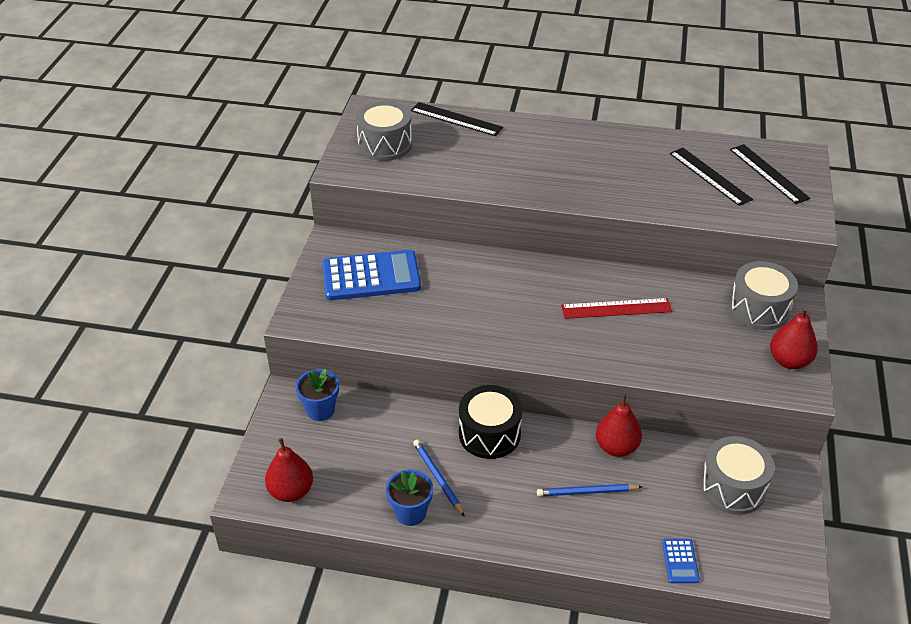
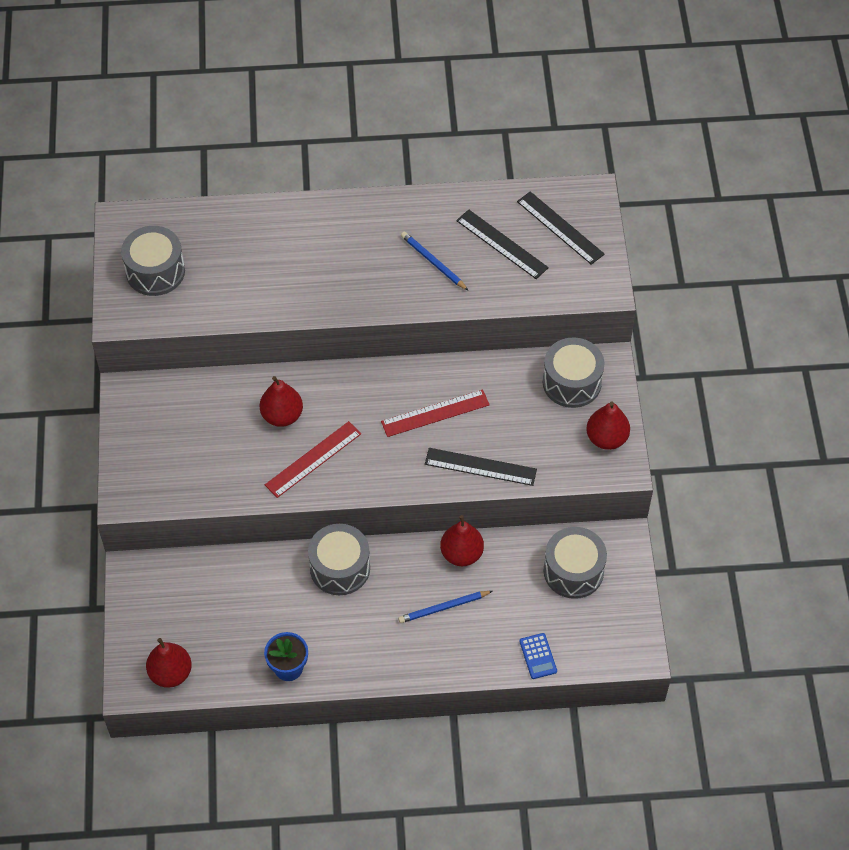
camera: 15 degrees left, 15 degrees up
blue flower pot [296,369,339,421] -> none
blue calculator [322,250,421,301] -> none
black ruler [411,102,503,136] -> black ruler moved to [425,448,537,486]
blue pencil [413,439,465,517] -> blue pencil moved to [401,232,469,291]
black drum [459,385,522,459] -> grey drum [308,524,370,595]
none -> red pear [260,376,303,427]
none -> red ruler [265,421,361,498]

